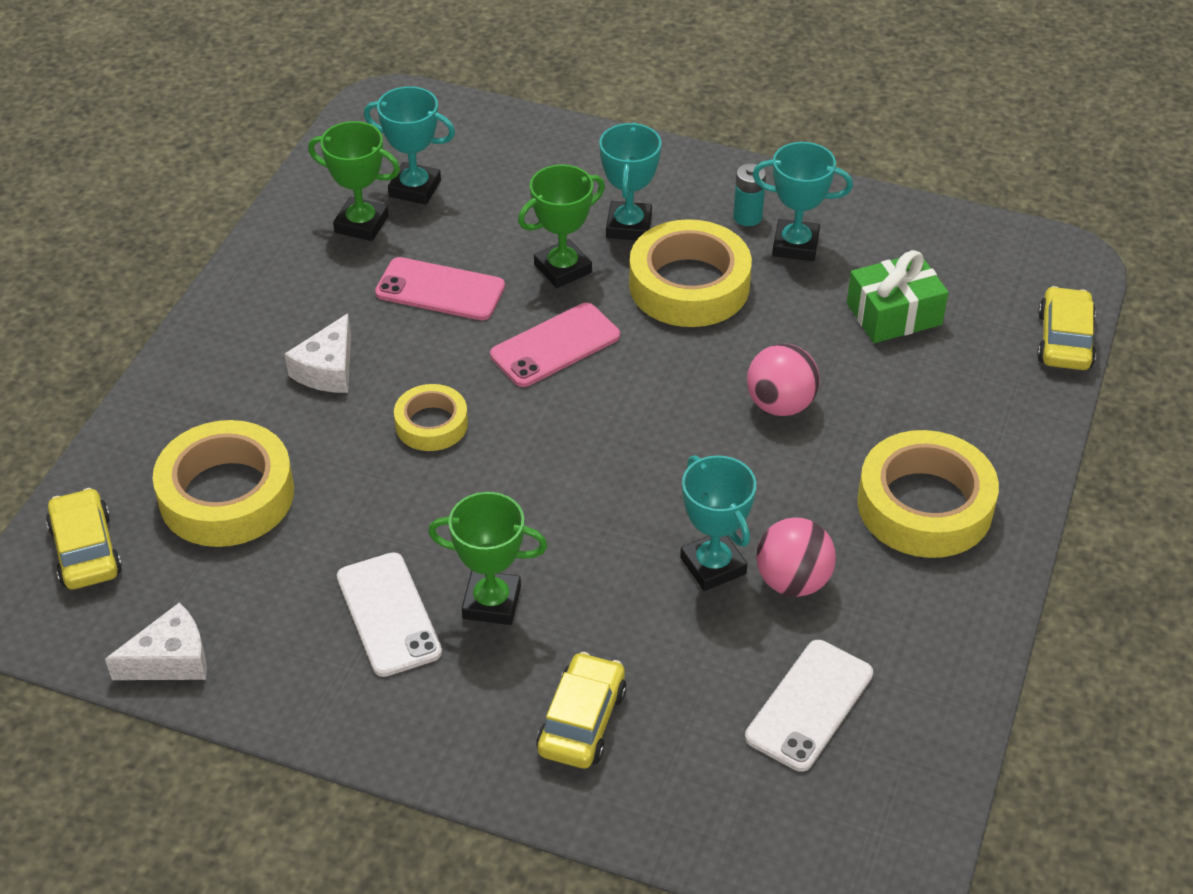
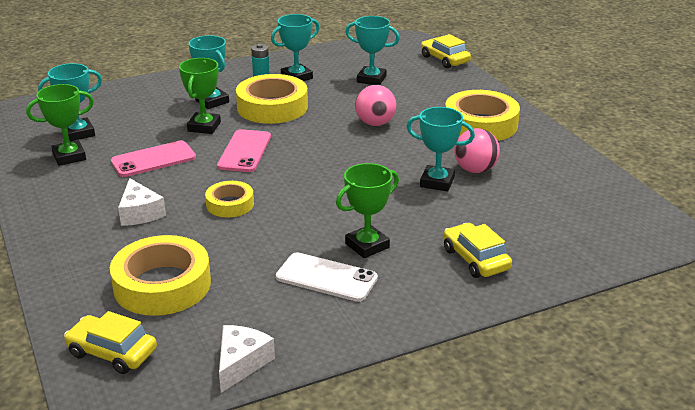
camera: 45 degrees left, 15 degrees down
white phone [745,640,873,772] -> none
green gift [847,250,949,343] -> turquoise trophy [346,16,400,85]

